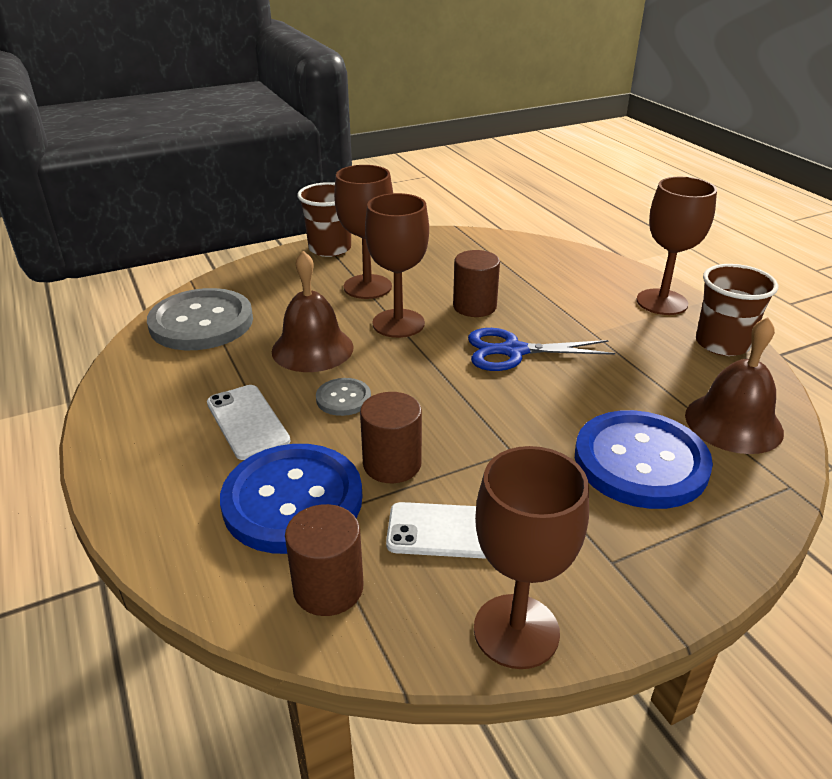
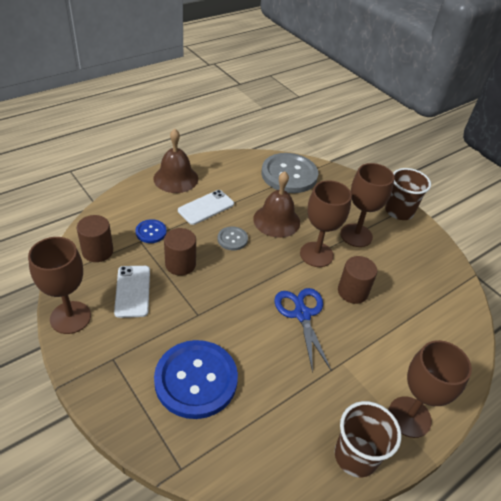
camera: 75 degrees right, 10 degrees up
blue button [220,444,362,554] -> blue button [135,219,167,243], size x0.47
brown bell [685,317,784,454] -> brown bell moved to [153,129,198,193]

